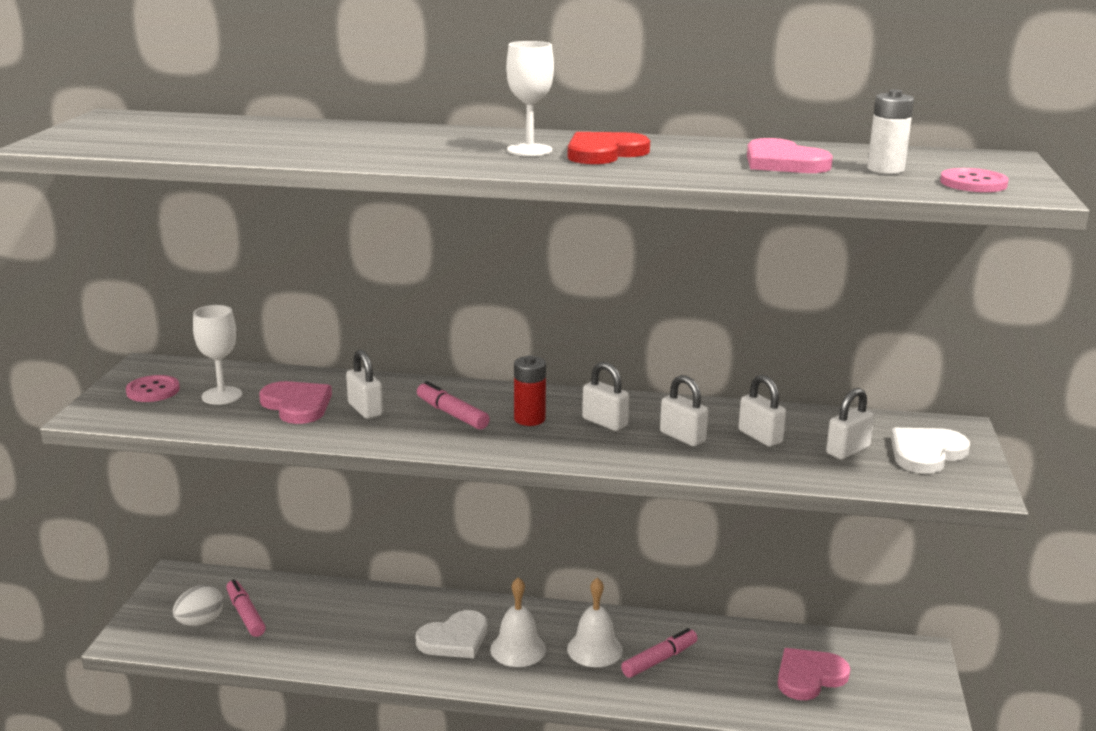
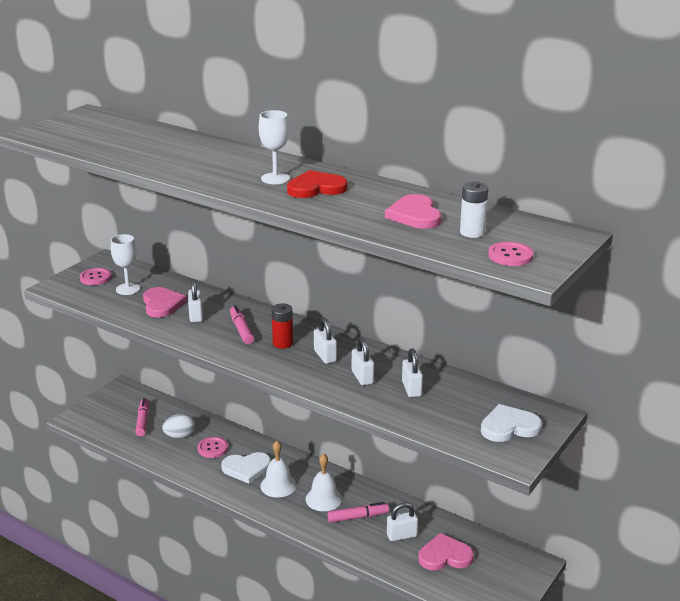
camera: 25 degrees right, 5 degrees up
white egg [173,585,223,626] -> white egg moved to [162,414,195,438]
white padlock [826,388,874,460] -> white padlock moved to [387,503,418,541]
none -> pink button [197,437,228,458]

